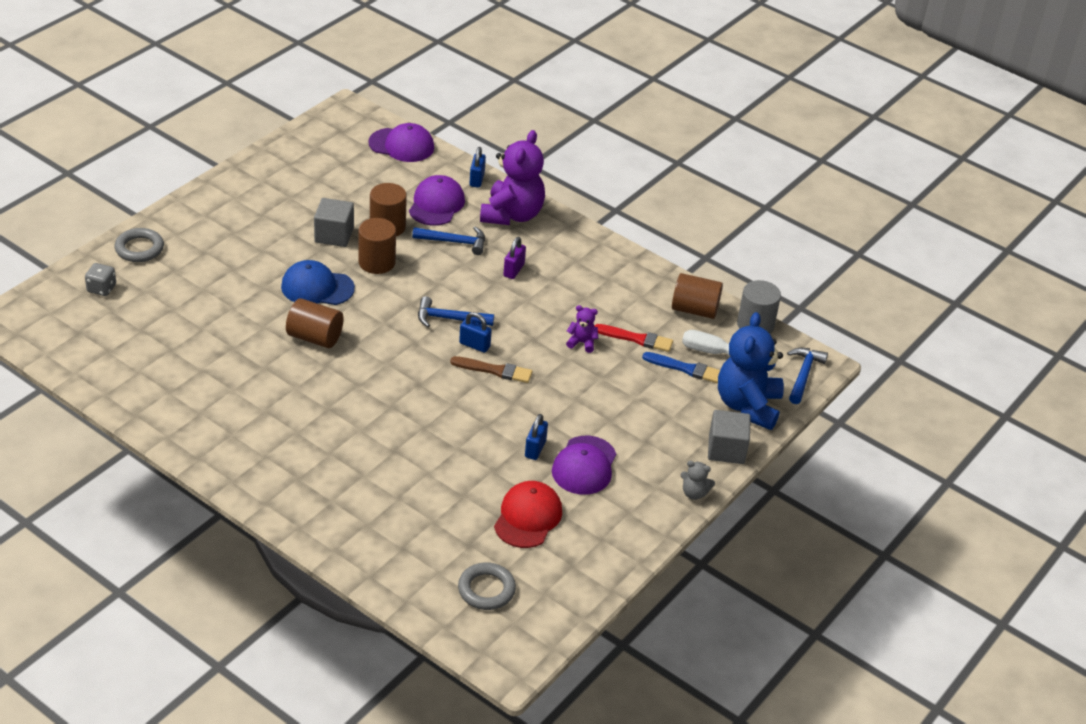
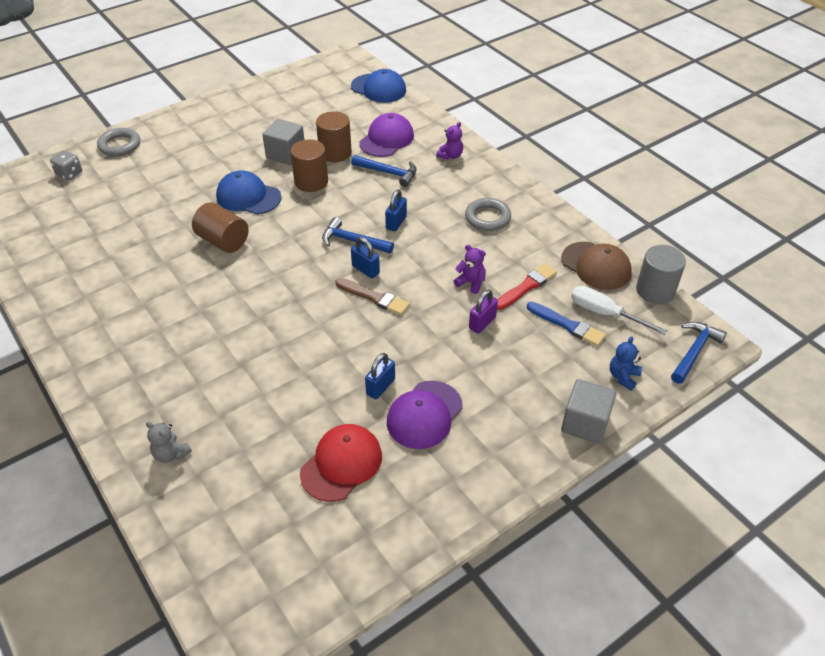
camera: 20 degrees right, 5 degrees up
purple cap [368,123,434,162] -> blue cap [351,69,406,103]
grey ring [458,562,516,610] -> grey ring moved to [465,198,511,231]
blue padlock [470,147,486,188] -> blue padlock moved to [385,190,407,231]
purple teddy bear [480,130,545,225] -> purple teddy bear [436,122,463,160], size x0.43
purple padlock [503,237,526,279] -> purple padlock moved to [469,289,498,334]
red brush [594,324,673,352] -> red brush turned 75 degrees counterclockwise [497,263,557,310]
brown cylinder [672,273,723,319] -> brown cap [561,242,632,290]
grey teddy bear [681,461,715,500] -> grey teddy bear moved to [146,421,192,463]
blue teddy bear [718,312,784,430] -> blue teddy bear [610,336,642,391], size x0.43

